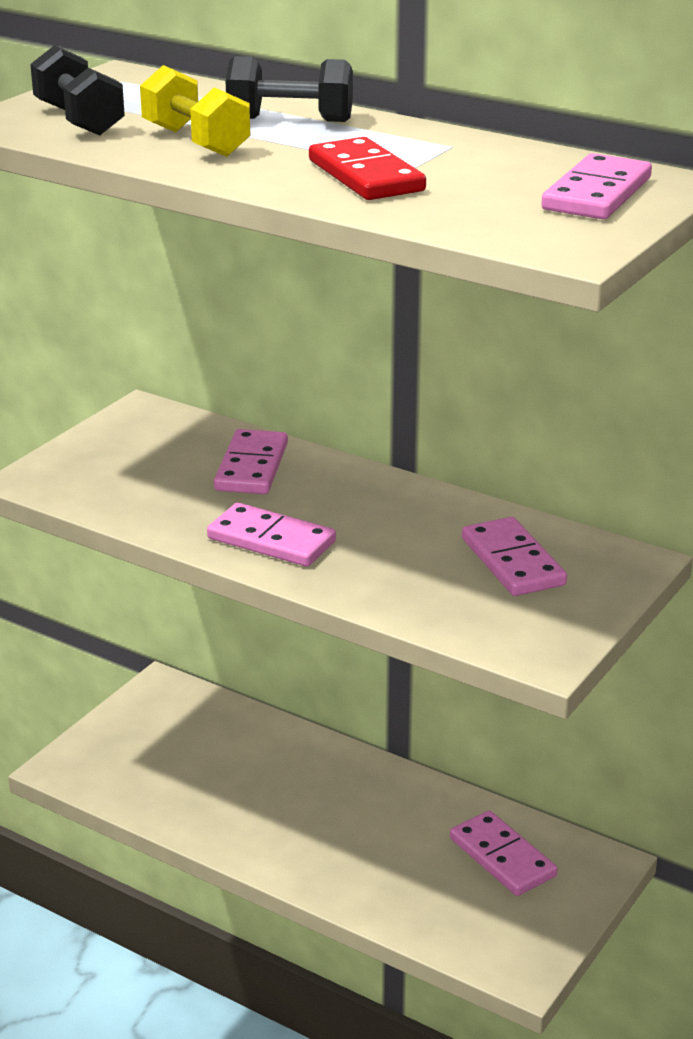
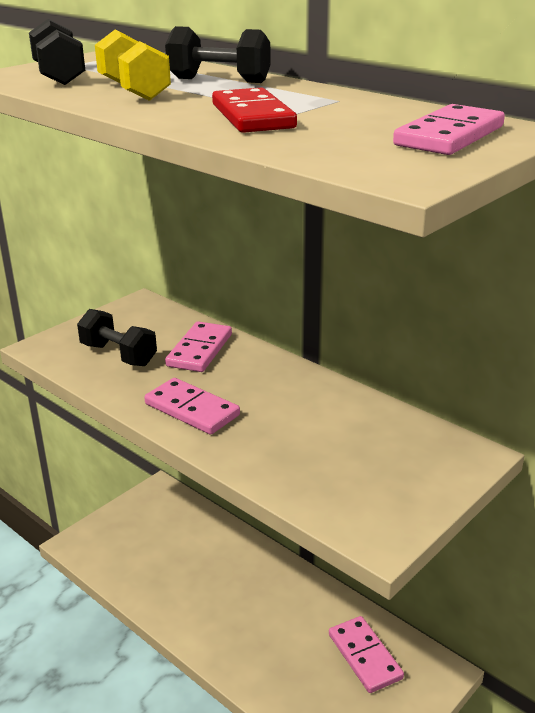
camera: 10 degrees right, 0 degrees up
pink domino [462,517,567,596] -> none
none -> black dumbbell [77,309,157,366]

